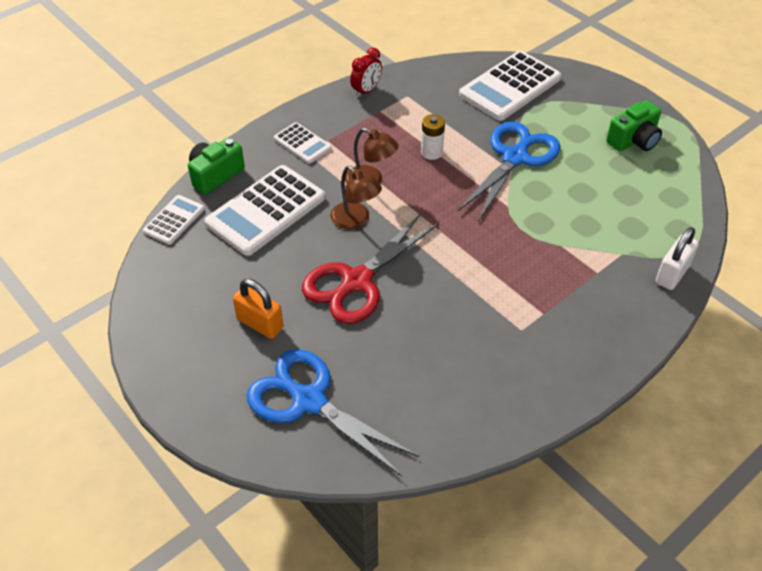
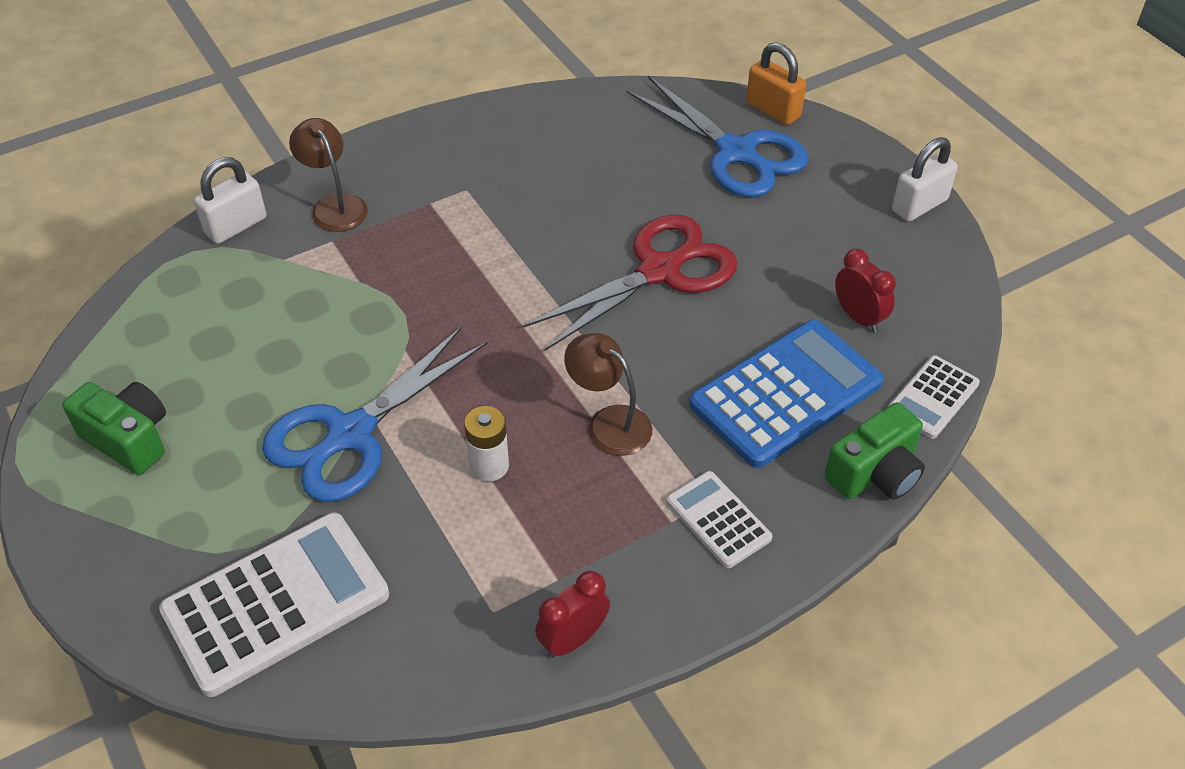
camera: 170 degrees left, 0 degrees up
white calculator [205,165,325,256] -> blue calculator [689,320,884,468]
orange padlock [233,279,283,339] -> orange padlock moved to [746,42,806,125]
brown lamp [330,166,382,230] -> brown lamp moved to [289,118,368,232]
green camera [606,100,662,151] -> green camera turned 60 degrees clockwise [62,382,166,475]
none -> red clock [835,248,896,332]
none -> white padlock [892,137,958,222]

